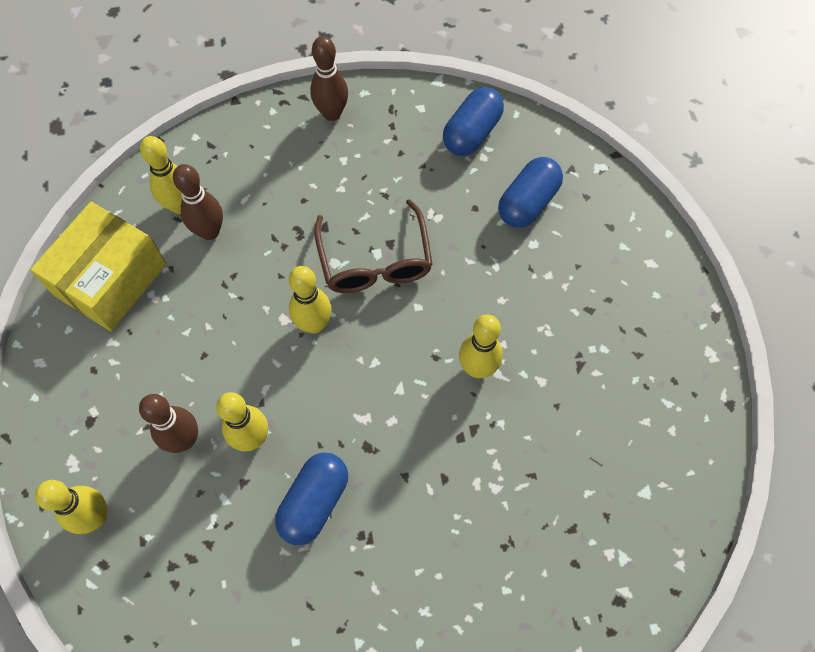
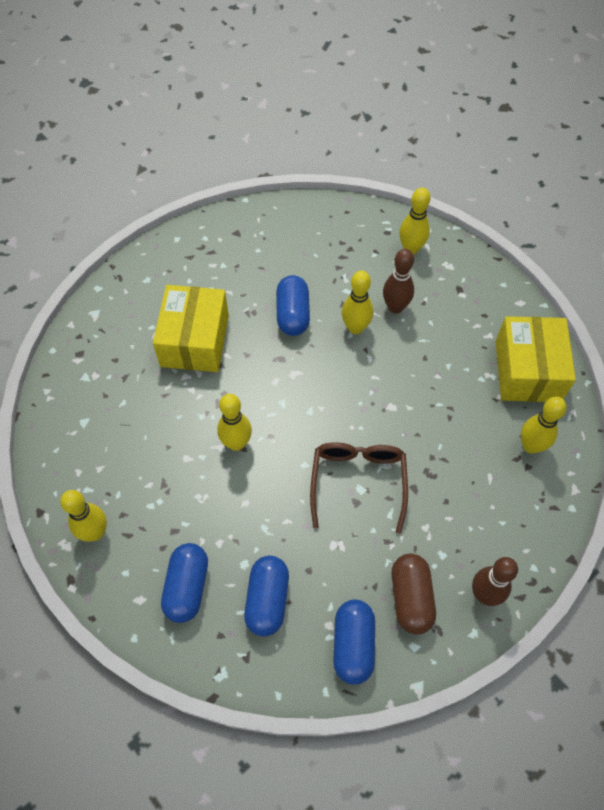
camera: 150 degrees right, 5 degrees down
brown bowling pin [173,164,223,240] -> none
yellow bowling pin [289,266,332,334] -> yellow bowling pin moved to [60,490,107,542]
brown glasses [314,199,432,293] -> brown glasses turned 45 degrees clockwise [310,442,408,533]
none -> yellow box [153,285,229,372]
none -> blue capsule [161,543,208,623]
none -> brown capsule [392,553,436,634]

